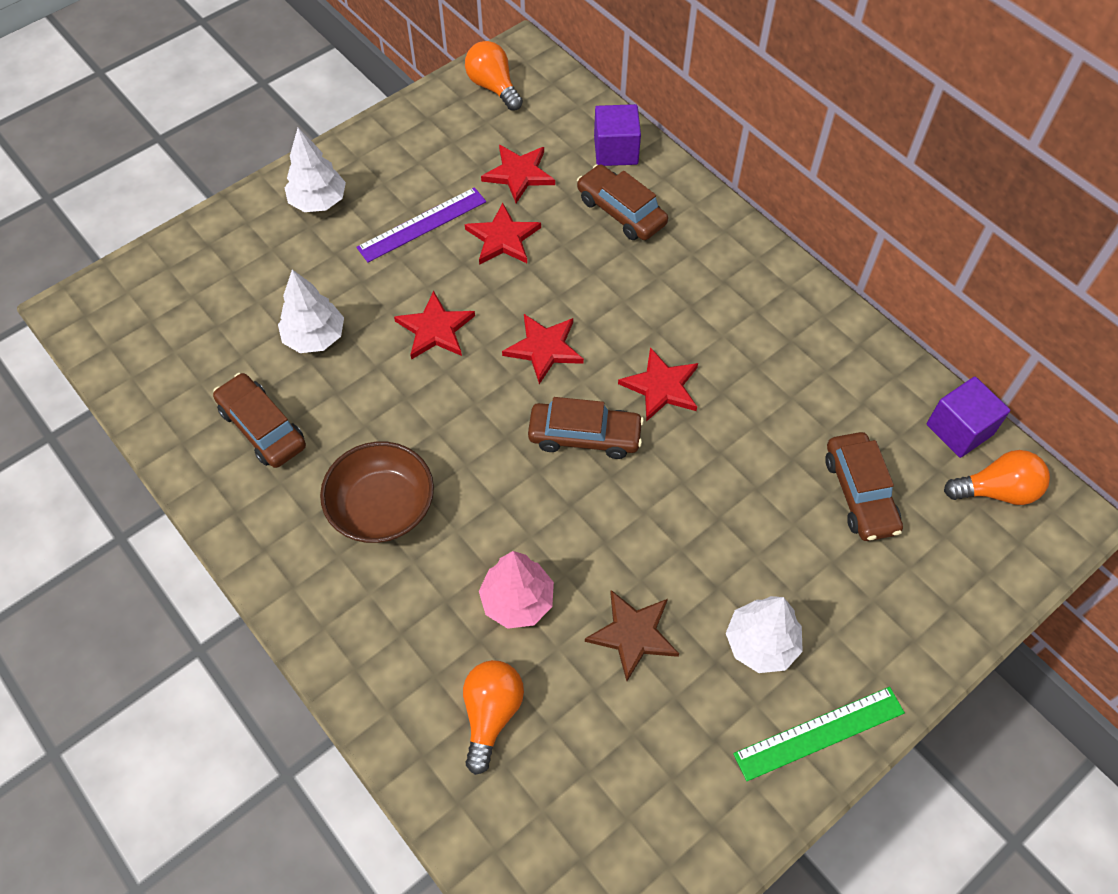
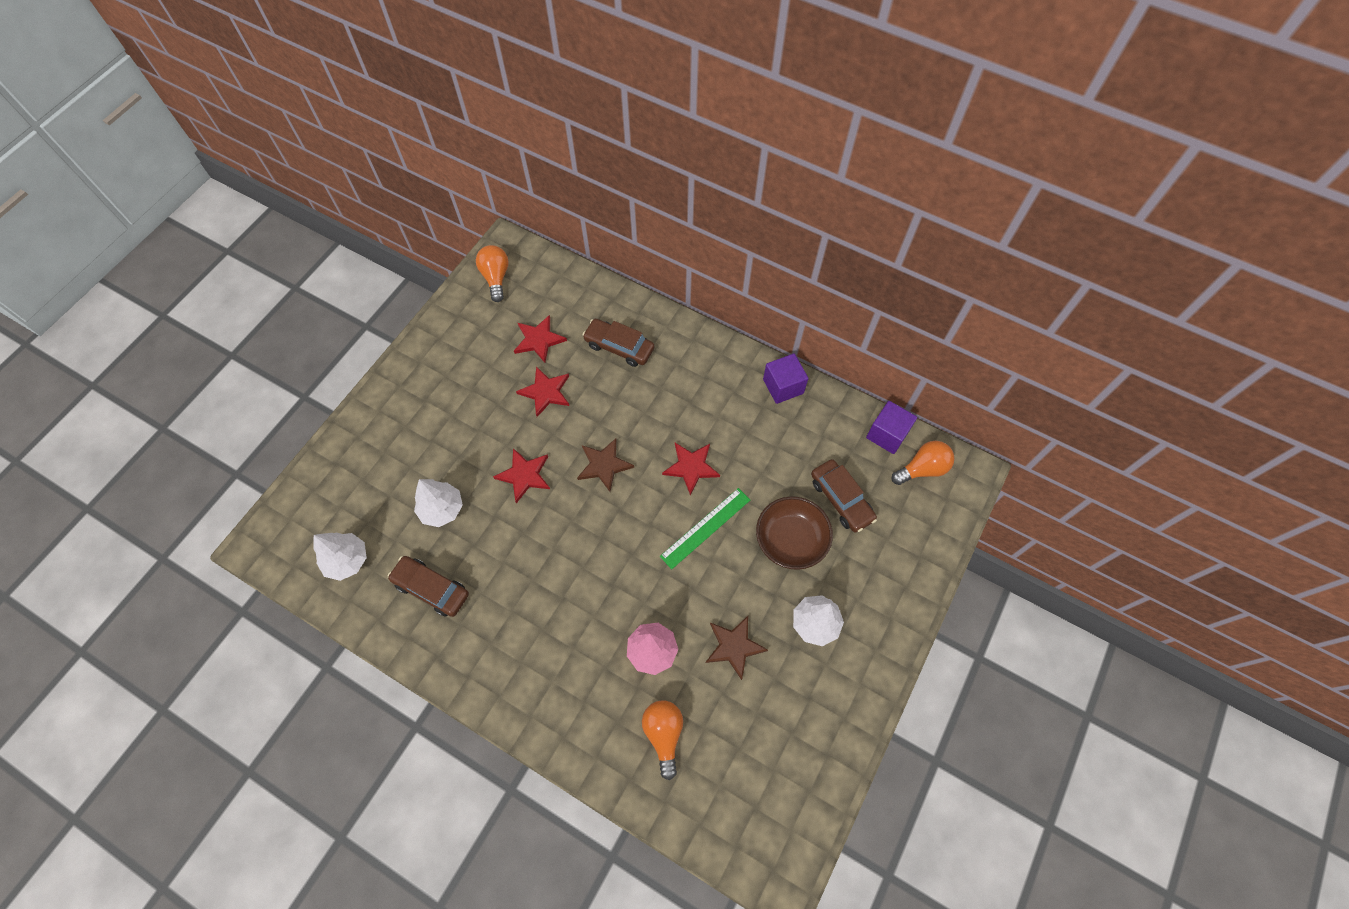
camera: 20 degrees left, 5 degrees up
white tree [285,128,346,212] -> white tree moved to [313,533,367,581]
brown bowl [320,441,434,543] -> brown bowl moved to [756,496,833,570]
purple ruler [356,187,486,262] -> none
orange light bulb [465,41,523,111] -> orange light bulb turned 45 degrees clockwise [476,245,509,302]
red star [502,314,584,384] -> brown star [577,438,634,492]
brown car [528,397,644,459] -> none
purple cube [594,104,641,166] -> purple cube moved to [763,353,809,404]
green ruler [733,687,905,781] -> green ruler moved to [660,488,750,569]

